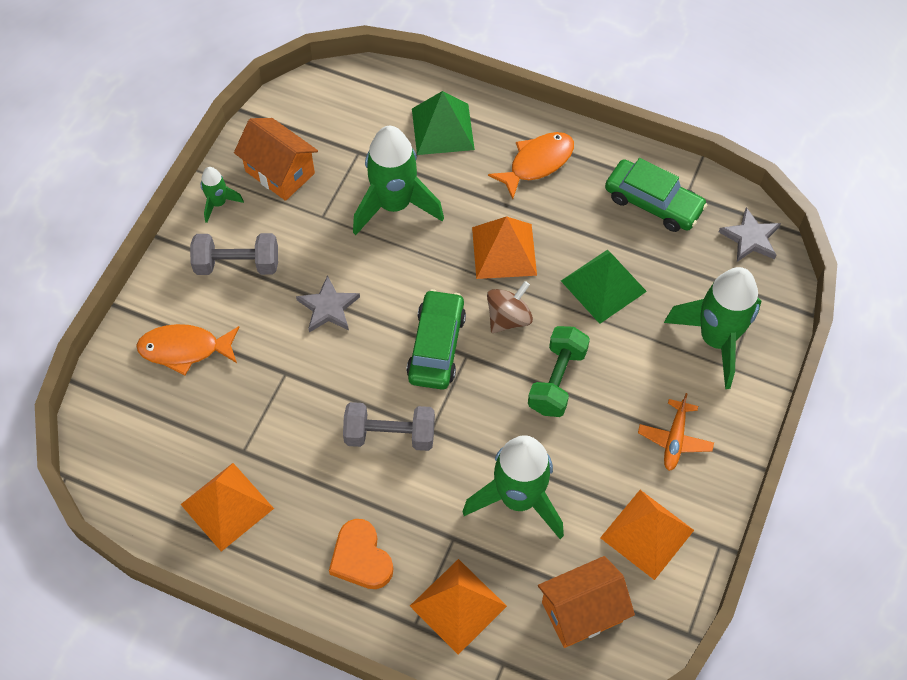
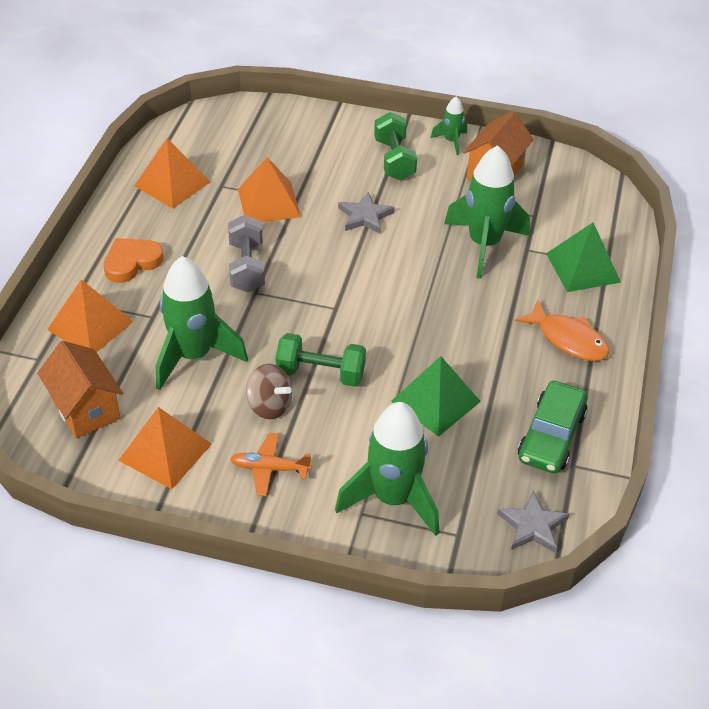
camera: 80 degrees right, 15 degrees down
orange fish [136,324,239,376] -> none
grey dumbbell [190,233,278,275] -> green dumbbell [374,112,417,181]
green car [406,289,466,390] -> none
orange pyramid [472,216,537,279] -> orange pyramid moved to [238,157,301,222]
brown spinning top [487,281,533,333] -> brown spinning top moved to [246,364,292,419]

